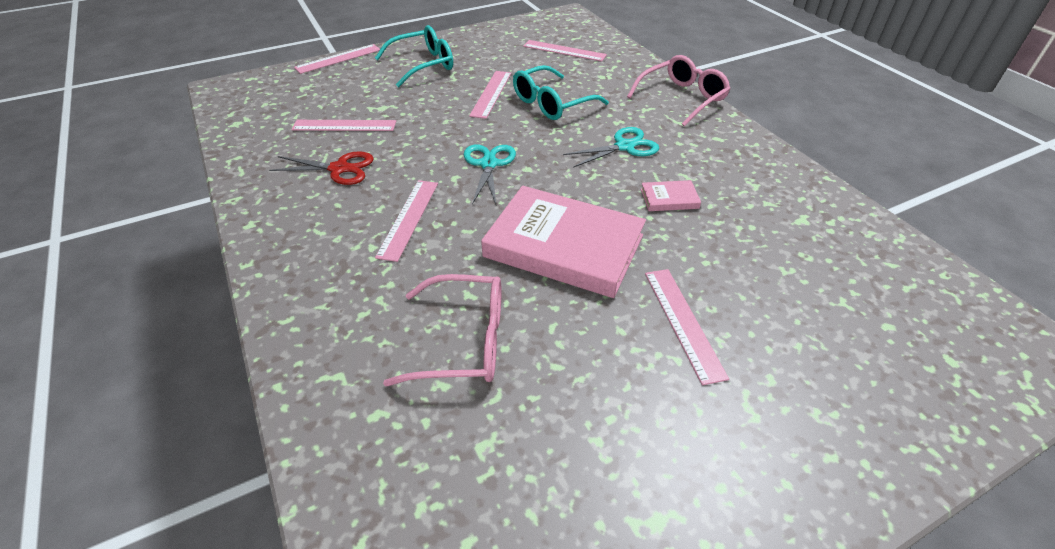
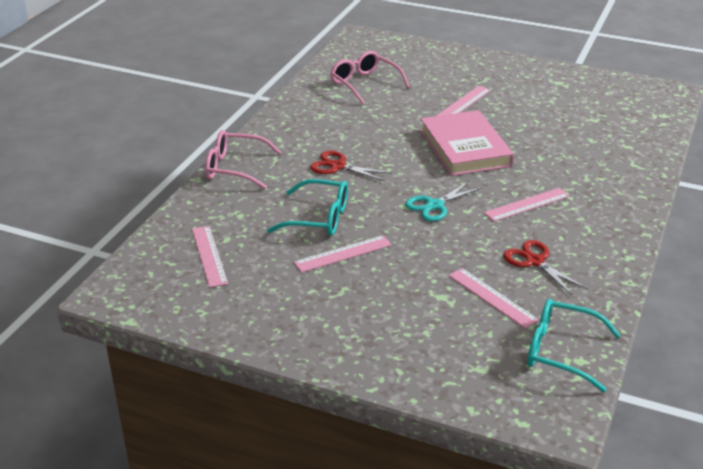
camera: 130 degrees left, 10 degrees down
pink ruler [294,44,380,74] -> none
turquoise glasses [375,25,453,87] -> turquoise glasses moved to [527,299,621,392]
pink glasses [383,274,501,386] -> pink glasses moved to [330,51,410,105]
turquoise scissors [563,127,659,168] -> red scissors [310,151,392,181]
pink book [641,180,701,211] -> none

